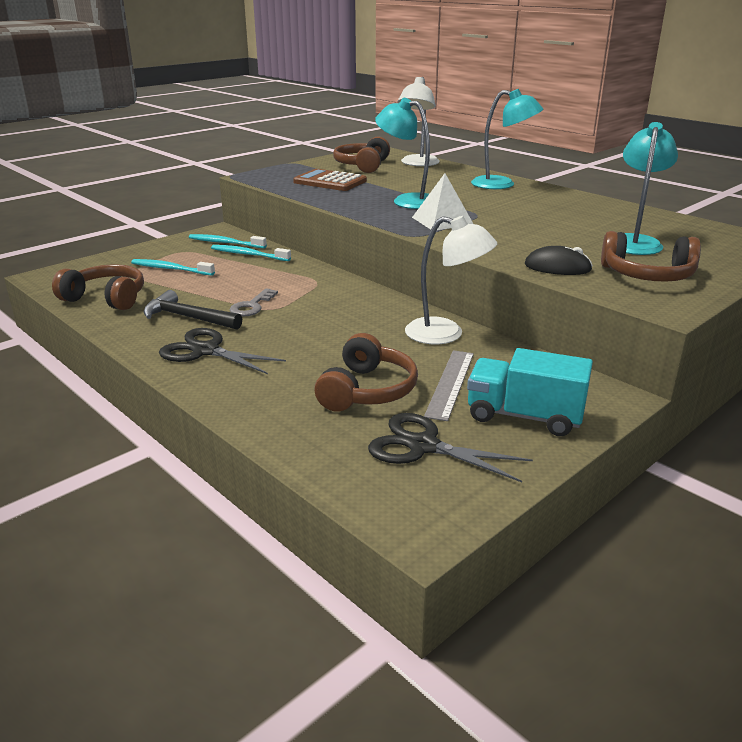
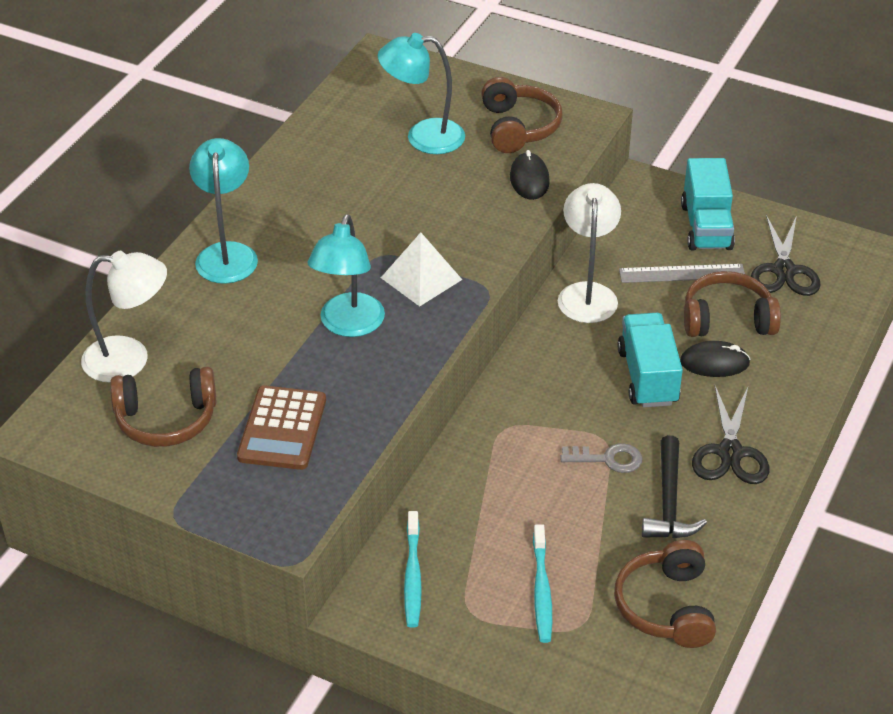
camera: 110 degrees left, 15 degrees up
turquoise toothbrush [211,245,291,261] -> none
none -> turquoise truck [617,313,683,407]
none -> black mouse [680,341,751,377]

